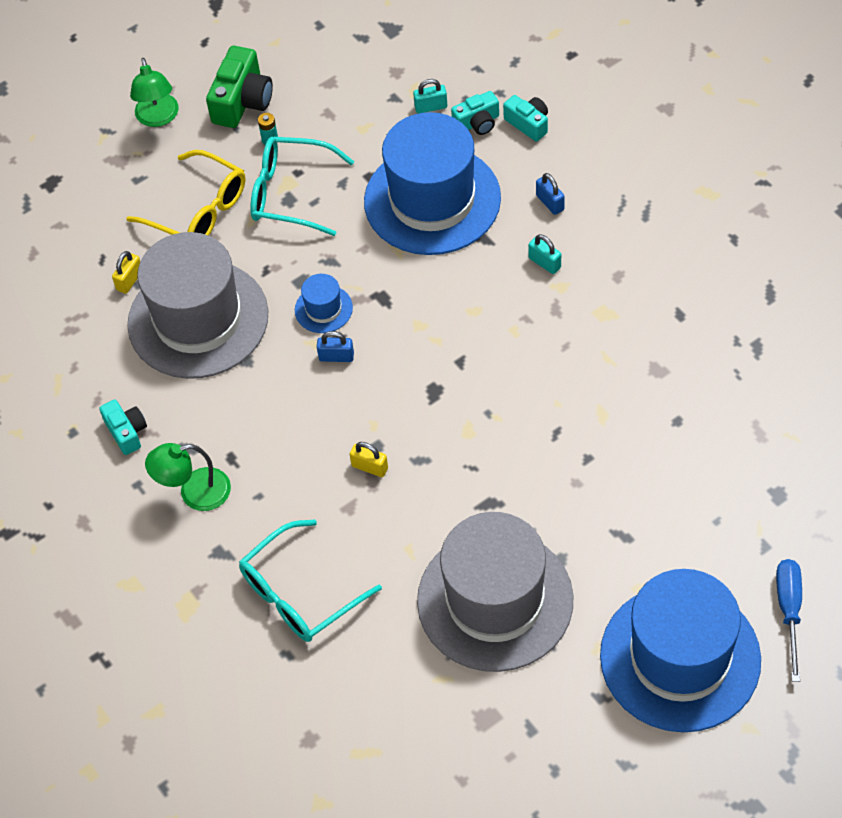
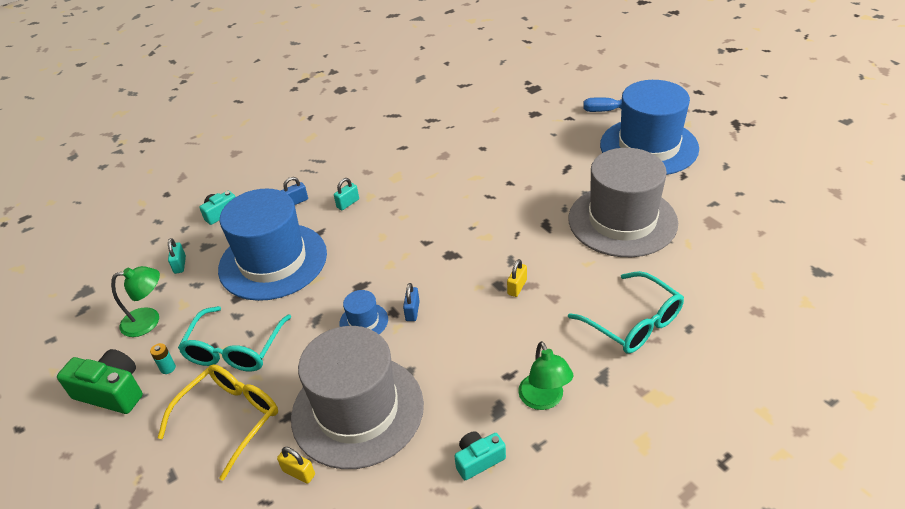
camera: 90 degrees left, 15 degrees down
green lamp [130,58,179,127] -> green lamp moved to [111,266,160,337]
turquoise camera [451,91,499,135] -> none

